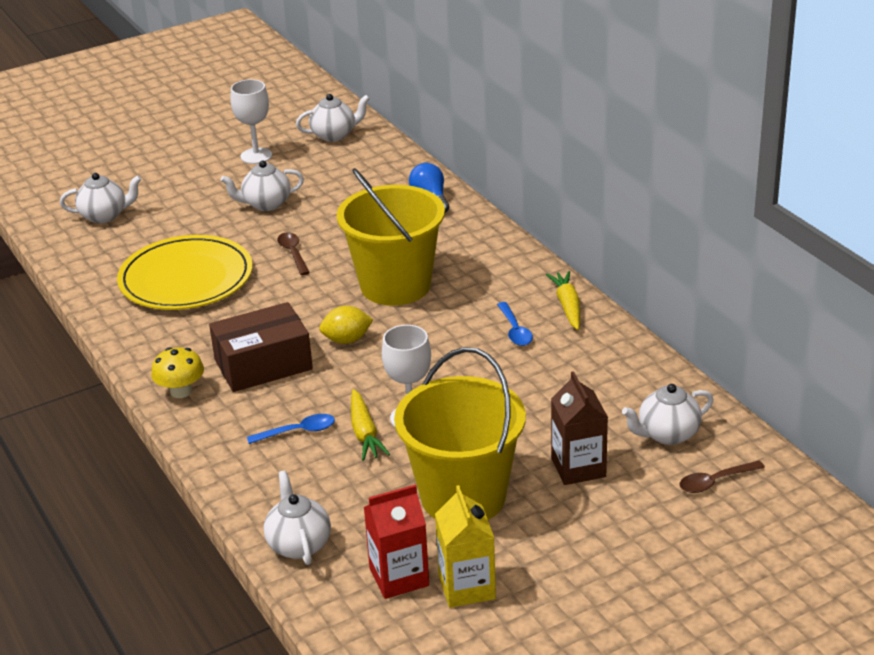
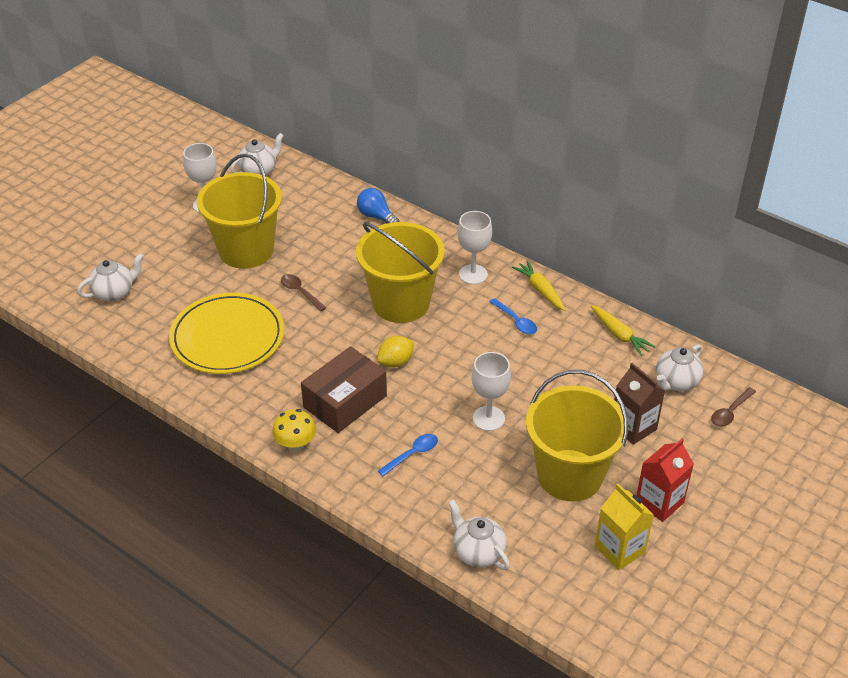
camera: 25 degrees left, 10 degrees up
white teapot [221,160,304,211] -> yellow bucket [197,154,282,269]
yellow carrot [351,389,390,461] -> yellow carrot moved to [591,305,655,356]
red carton [364,484,429,599] -> red carton moved to [637,439,694,522]
none -> white goblet [457,211,492,284]

